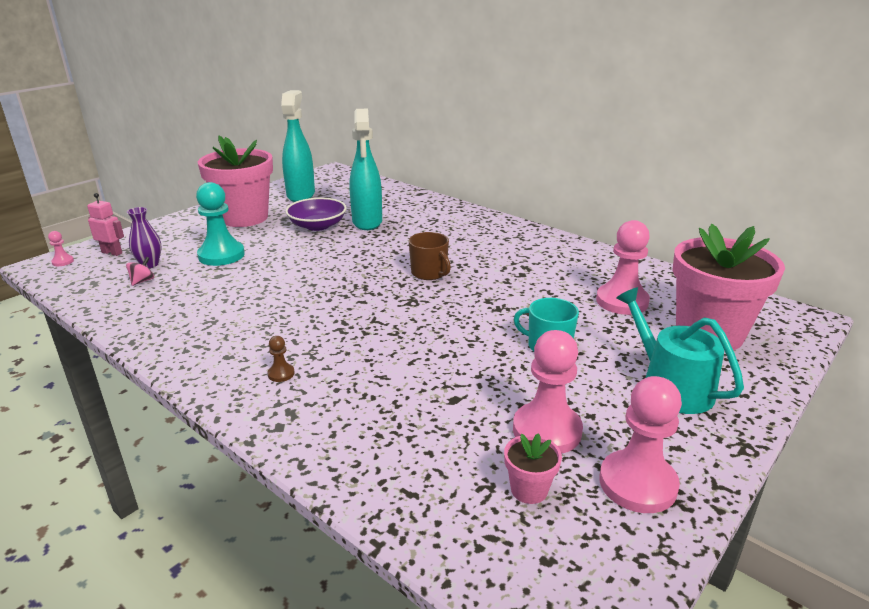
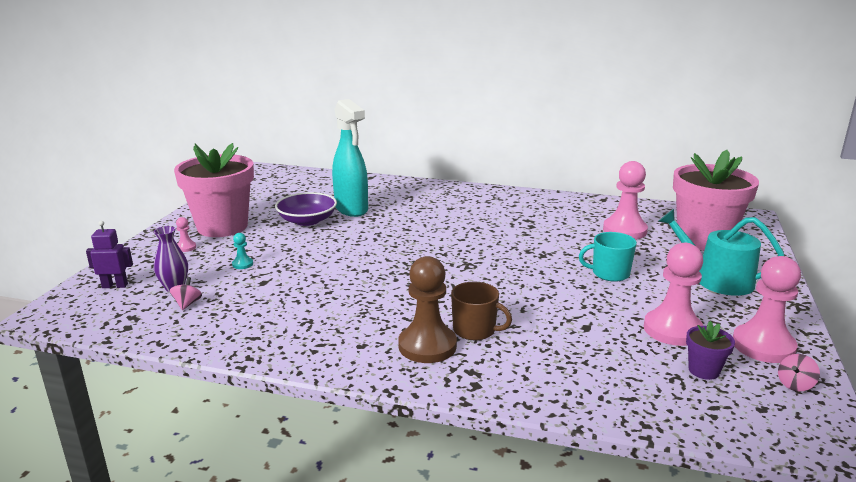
camera: 25 degrees left, 5 degrees down
pink pawn [48,231,74,266] -> pink pawn moved to [176,217,196,252]
pink robot [87,193,124,256] -> purple robot [86,221,133,288]
turquoise pawn [196,182,245,266] -> turquoise pawn [232,233,253,269], size x0.43
brown pawn [268,336,295,382] -> brown pawn [398,256,457,363], size x2.32
turquoise spray bottle [281,90,315,202] -> none
brown mug [409,232,451,280] -> brown mug moved to [451,281,512,340]
pink flower pot [504,433,562,504] -> purple flower pot [686,321,735,380]
none -> pink spinning top [778,354,820,391]

